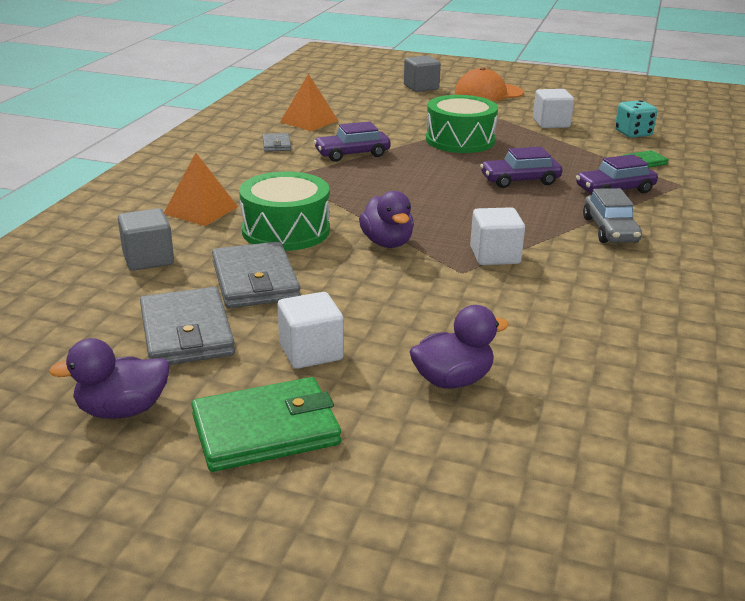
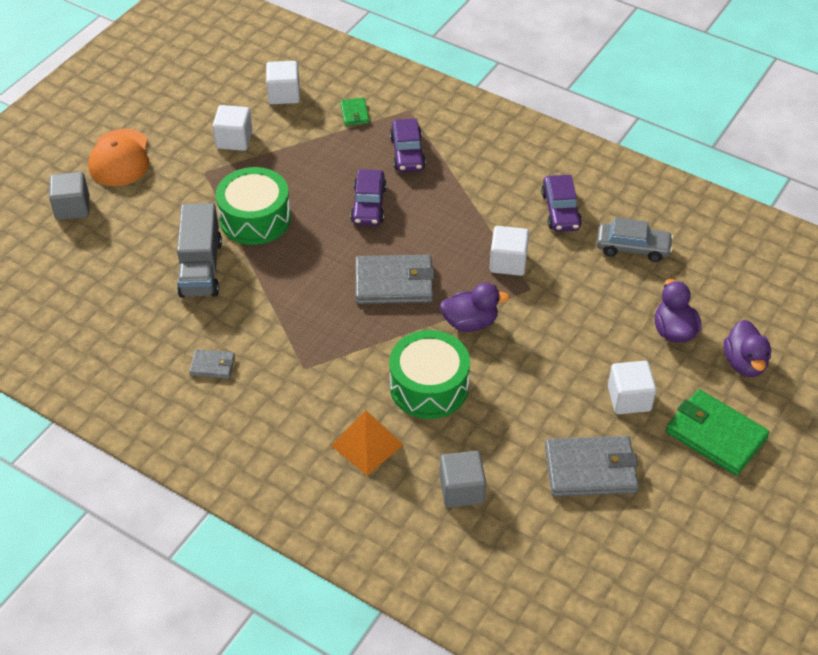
camera: 75 degrees left, 20 degrees up
purple duck [49,338,170,419] -> purple duck moved to [724,320,771,377]
green wallet [191,377,341,472] -> green wallet turned 45 degrees counterclockwise [666,389,770,476]
grey wallet [212,241,301,308] -> grey wallet moved to [355,255,435,304]
orange pyramid [280,74,338,131] -> none
purple car [314,121,391,162] -> purple car moved to [541,175,582,232]
grey car [583,188,642,243] -> grey car moved to [597,217,673,262]
turquoise dice [615,100,657,138] -> white cube [266,61,300,104]
none -> grey truck [177,203,222,298]

